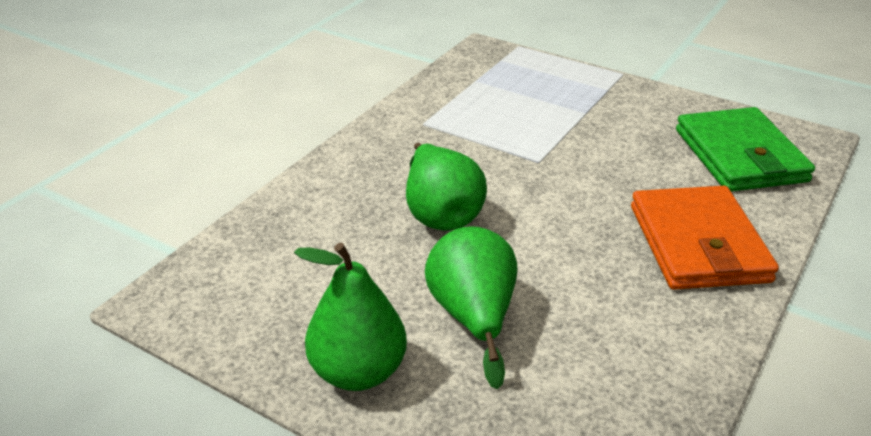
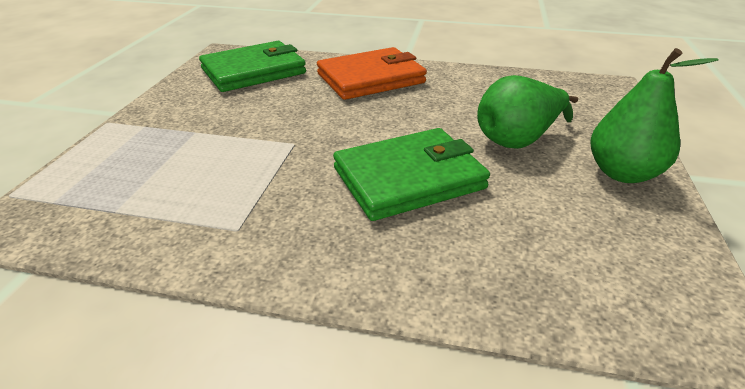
camera: 110 degrees left, 0 degrees up
green pear [406,143,487,231] -> green wallet [333,128,490,221]

